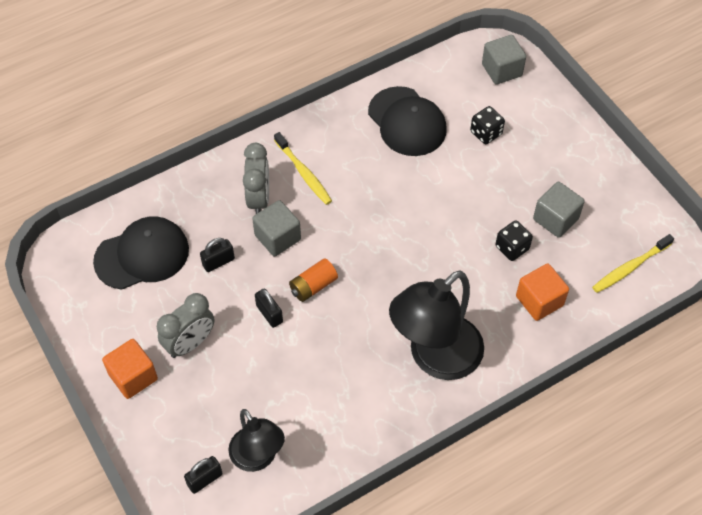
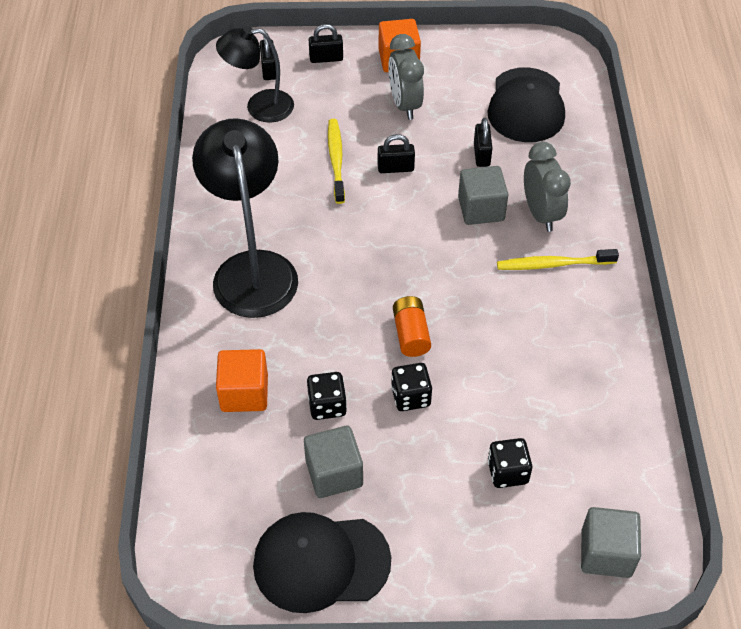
camera: 120 degrees right, 5 degrees down
grey clock [243,143,269,214] -> grey clock turned 135 degrees counterclockwise [524,142,571,232]
orange battery [289,258,338,302] -> orange battery moved to [393,296,431,357]
black cap [368,86,447,156] -> black cap moved to [253,512,391,613]
yellow toothbrush [592,234,674,293] -> yellow toothbrush moved to [328,119,345,204]
none -> black padlock [309,24,343,63]
none -> black dice [391,363,432,411]

